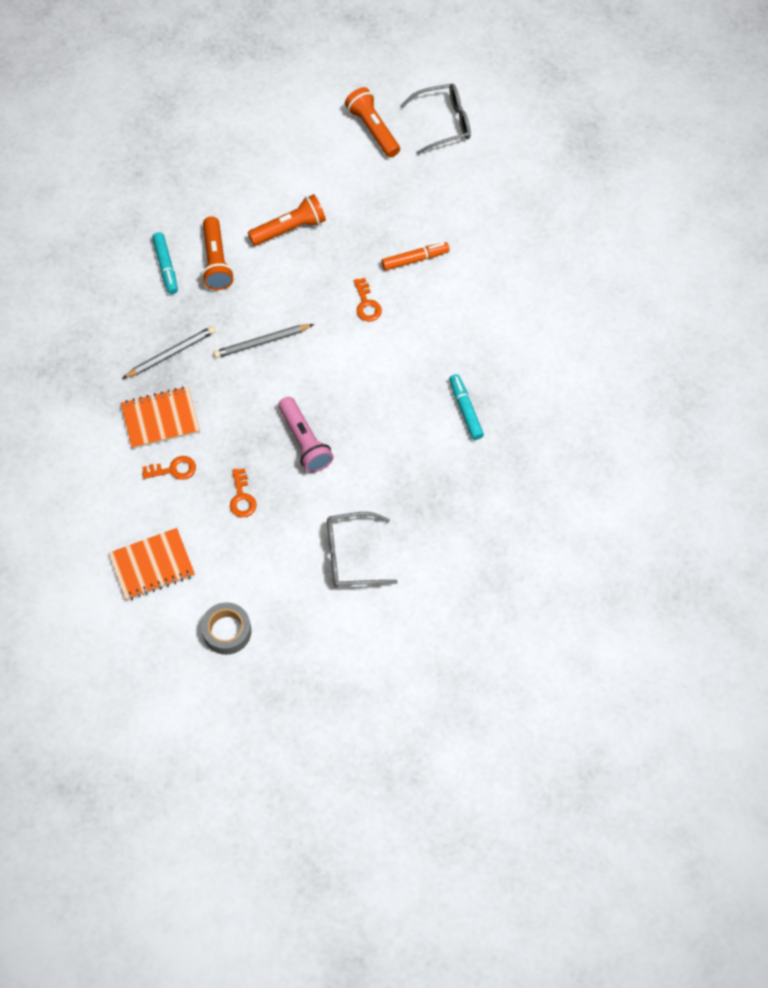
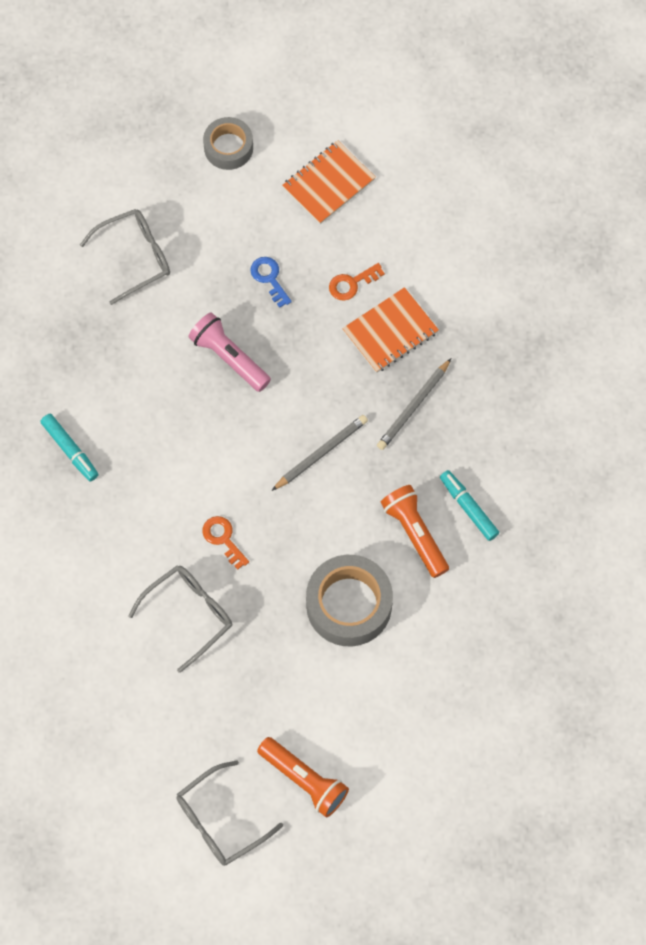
camera: 160 degrees right, 5 degrees up
orange key [230,468,257,518] -> blue key [250,257,292,308]
orange flashlight [248,194,326,246] -> grey tape [306,555,393,646]
orange marker [381,242,450,271] -> grey glasses [128,565,232,673]

